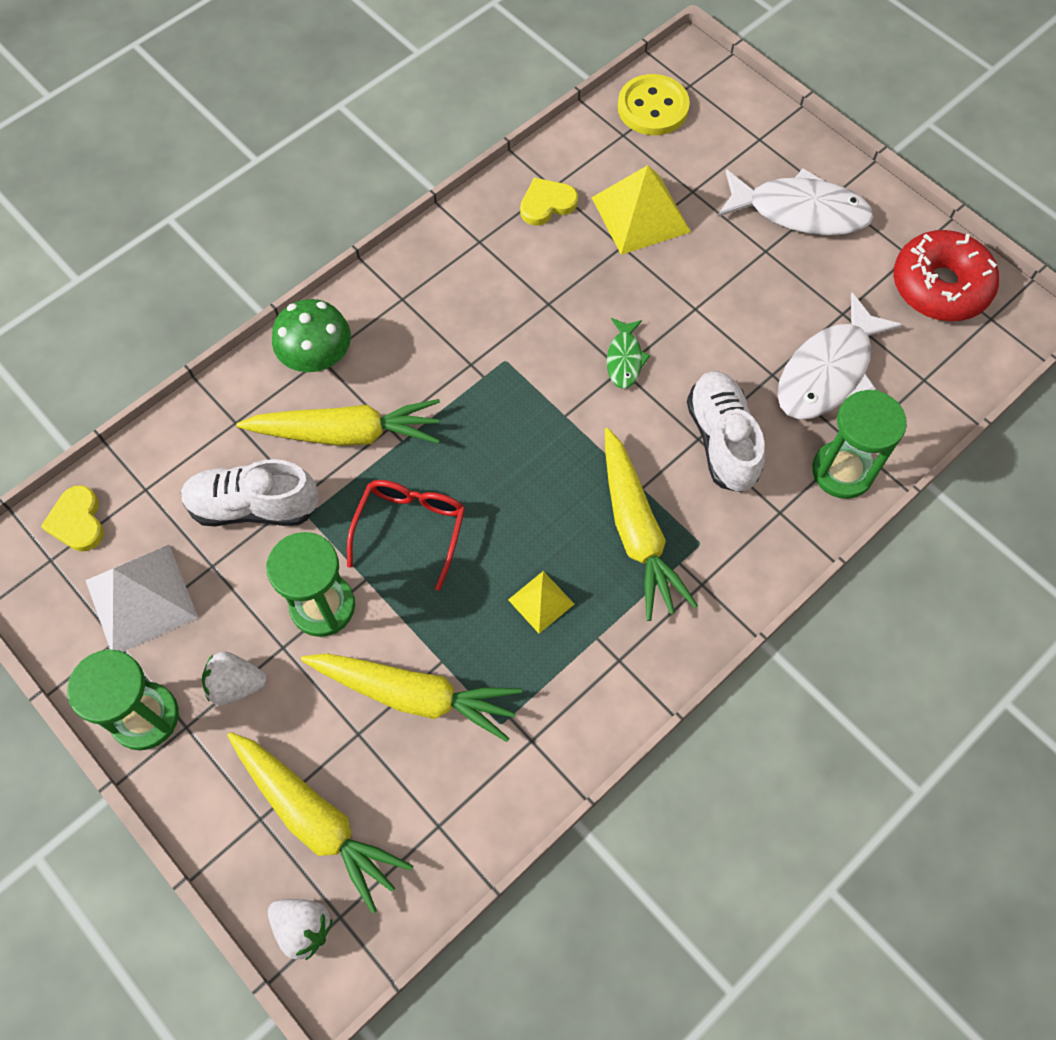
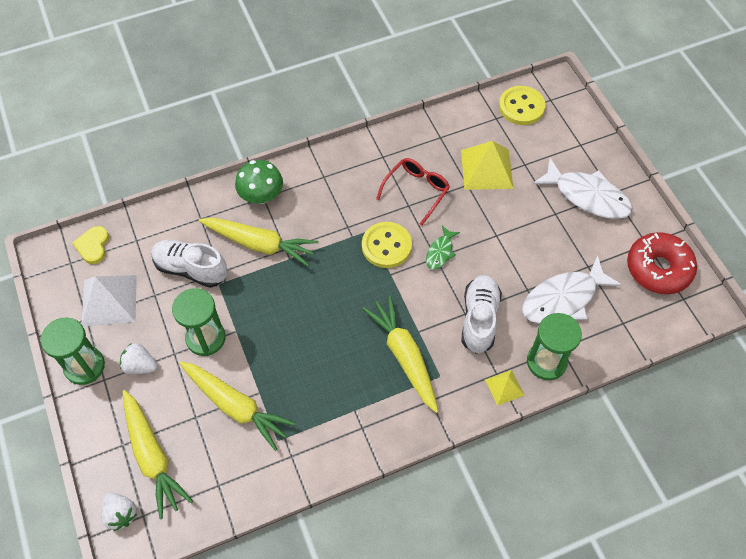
camera: 20 degrees right, 5 degrees down
red glasses [347,480,465,591] -> red glasses moved to [376,158,450,226]
yellow pyramid [508,571,574,634] -> yellow pyramid moved to [485,370,525,406]
yellow heart [520,178,578,226] -> none
yellow carrot [605,428,698,621] -> yellow carrot turned 150 degrees clockwise [362,296,438,413]
none -> yellow button [362,222,412,268]

